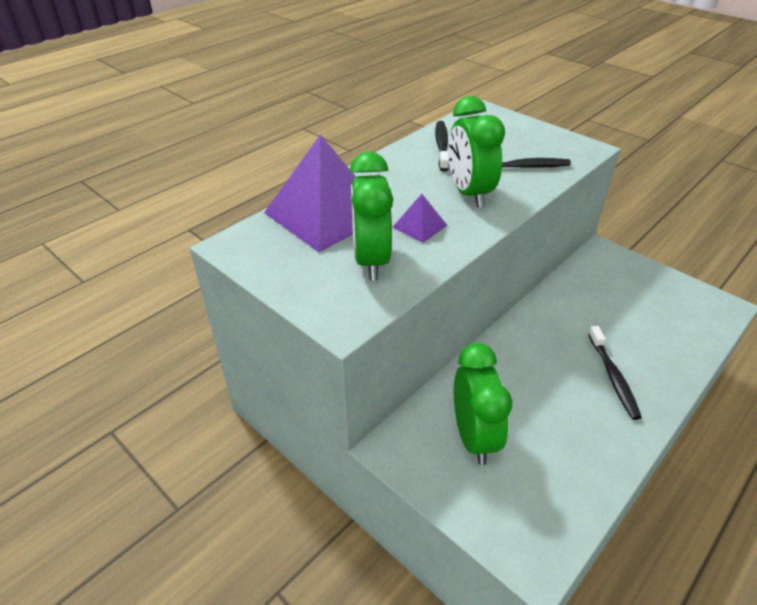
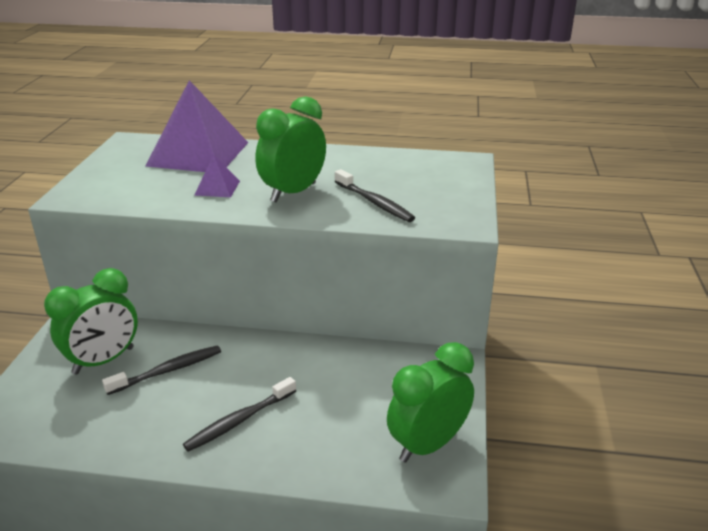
camera: 55 degrees right, 10 degrees down
green clock [350,151,393,280] -> green clock moved to [387,342,474,463]
black toothbrush [435,121,449,171] -> black toothbrush moved to [102,345,221,395]

